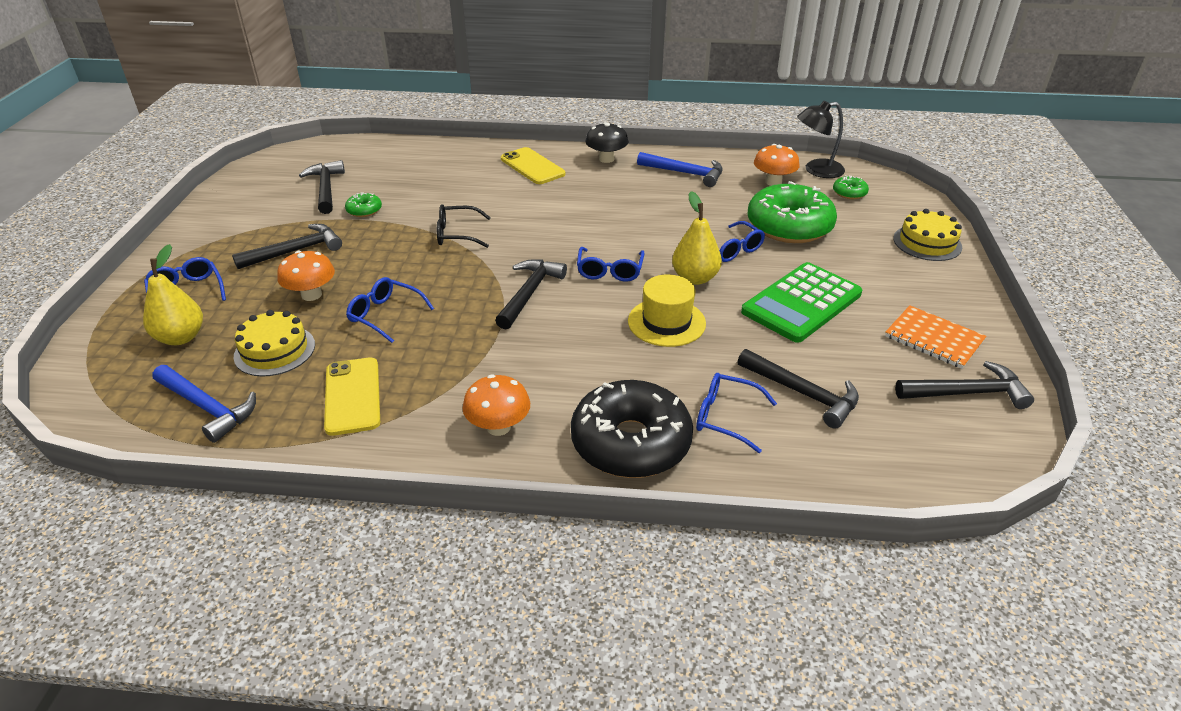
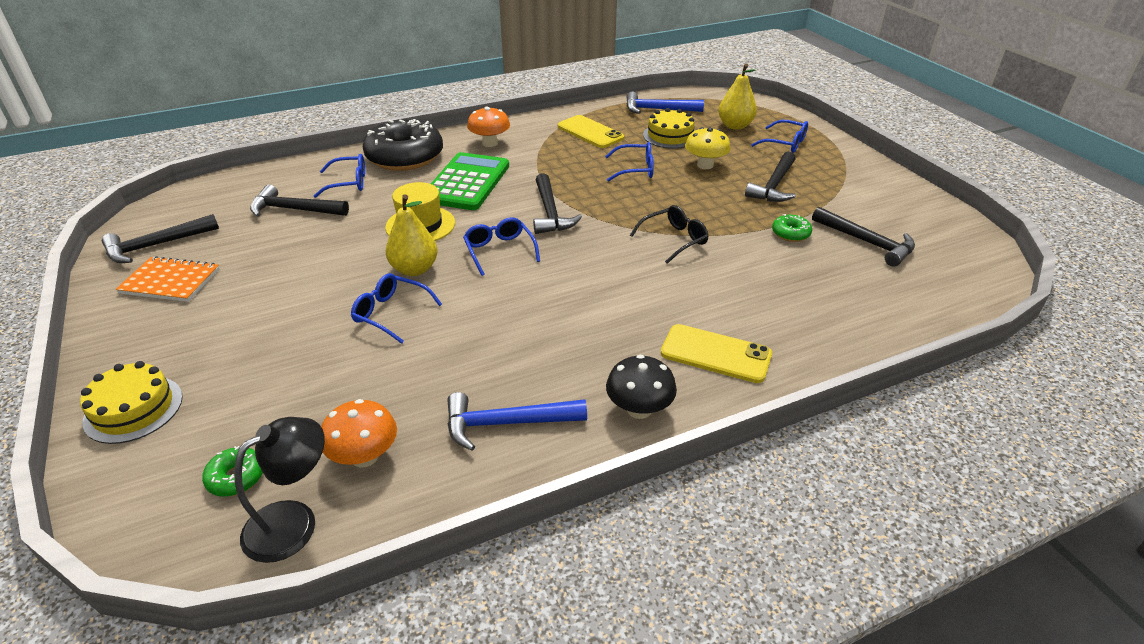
camera: 150 degrees right, 0 degrees up
orange mushroom [277,251,335,301] -> yellow mushroom [685,127,731,169]
green calculator [741,262,862,343] -> green calculator moved to [431,152,509,210]
green donut [748,181,837,243] -> none

